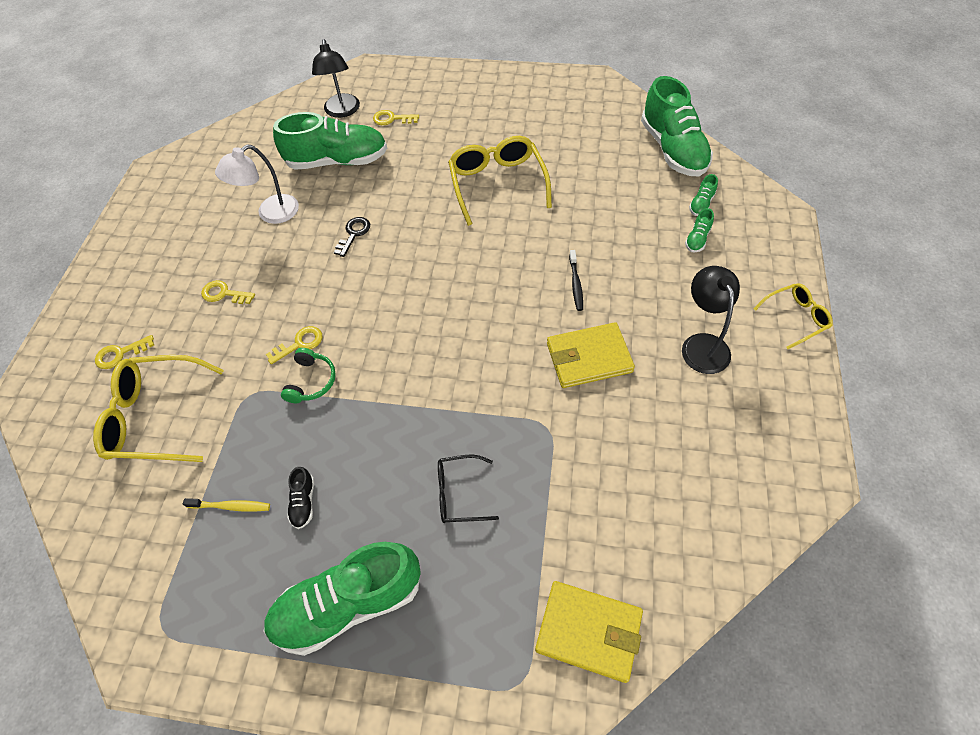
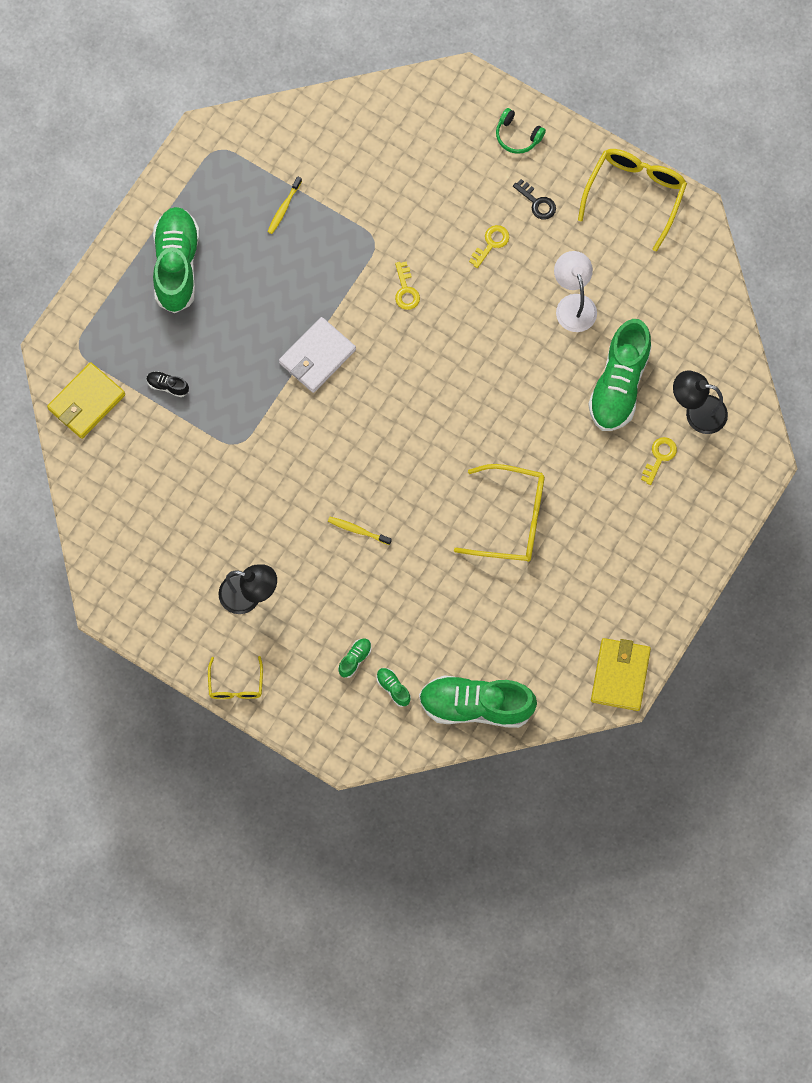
camera: 110 degrees right, 15 degrees up
yellow glasses [93,355,224,462] -> yellow glasses moved to [578,149,687,251]
yellow key [95,335,154,369] -> none
green headphones [281,348,336,403] -> green headphones moved to [496,108,546,154]
black shoe [287,467,314,529] -> black shoe moved to [147,371,189,397]
black key [334,217,370,257] -> black key moved to [513,179,556,220]
black glasses [438,454,499,523] -> none
yellow wallet [547,322,635,388] -> yellow wallet moved to [591,638,651,711]
black toothbrush [569,250,583,311] -> yellow toothbrush [328,517,392,545]
green shoe [685,208,714,252] -> green shoe turned 75 degrees clockwise [338,638,372,678]
none -> white wallet [279,317,356,393]

